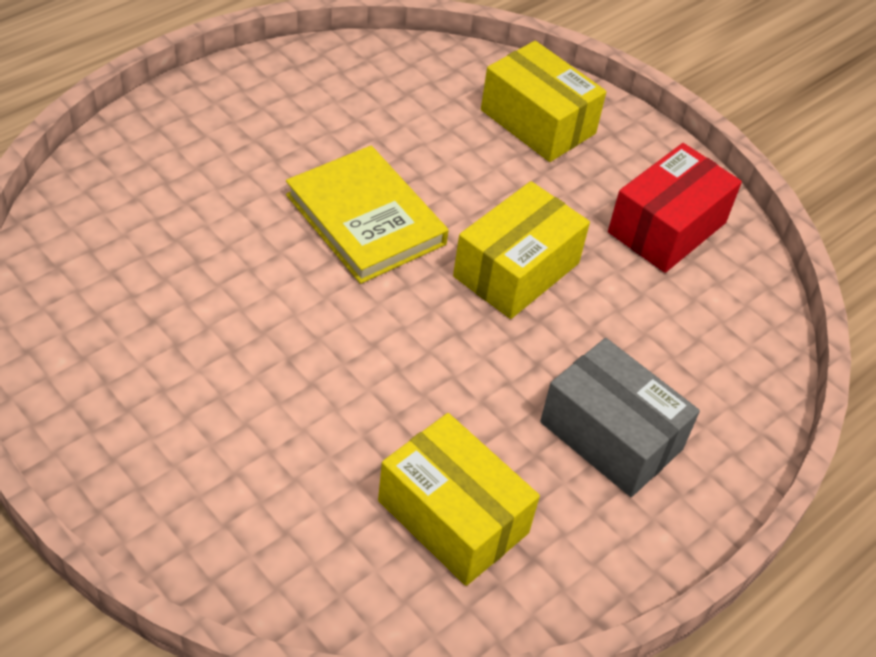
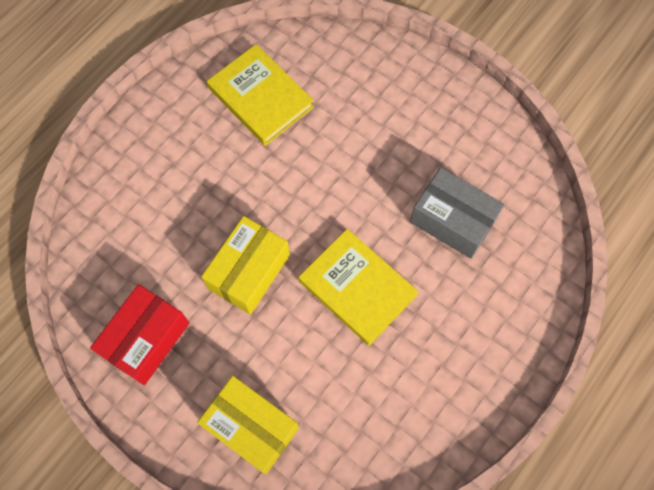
camera: 175 degrees right, 20 degrees up
yellow box [378,413,540,586] -> yellow book [207,44,314,146]
grey box [540,338,700,497] -> grey box moved to [410,167,504,259]

